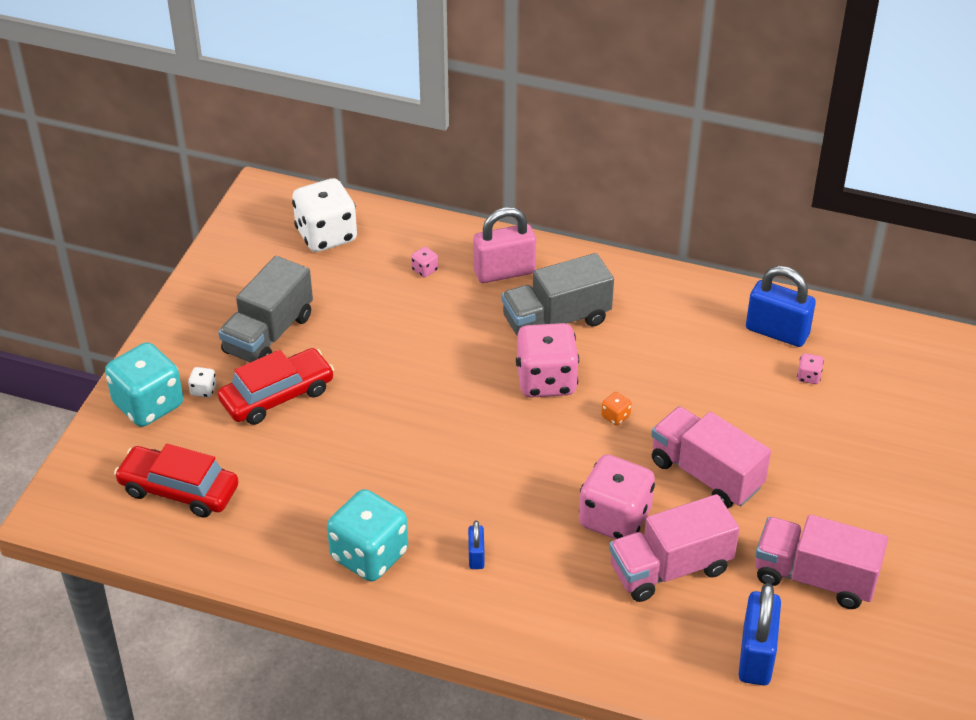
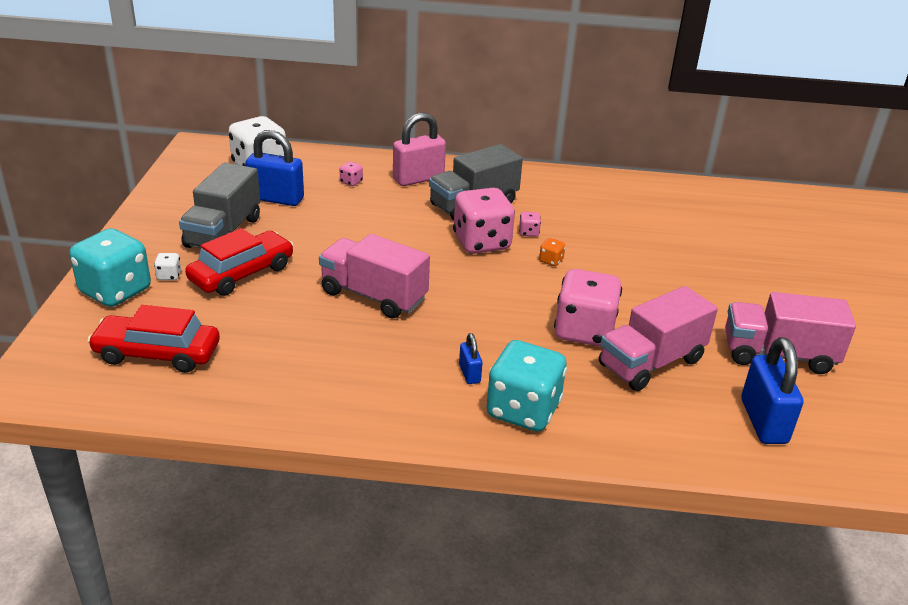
camera: 15 degrees left, 10 degrees down
turquoise dice [327,489,408,581] -> turquoise dice moved to [486,340,567,431]
pink truck [651,406,771,509] -> pink truck moved to [319,234,430,319]
blue padlock [746,266,816,347] -> blue padlock moved to [245,130,304,206]
pink dice [797,353,824,384] -> pink dice moved to [519,212,541,237]

